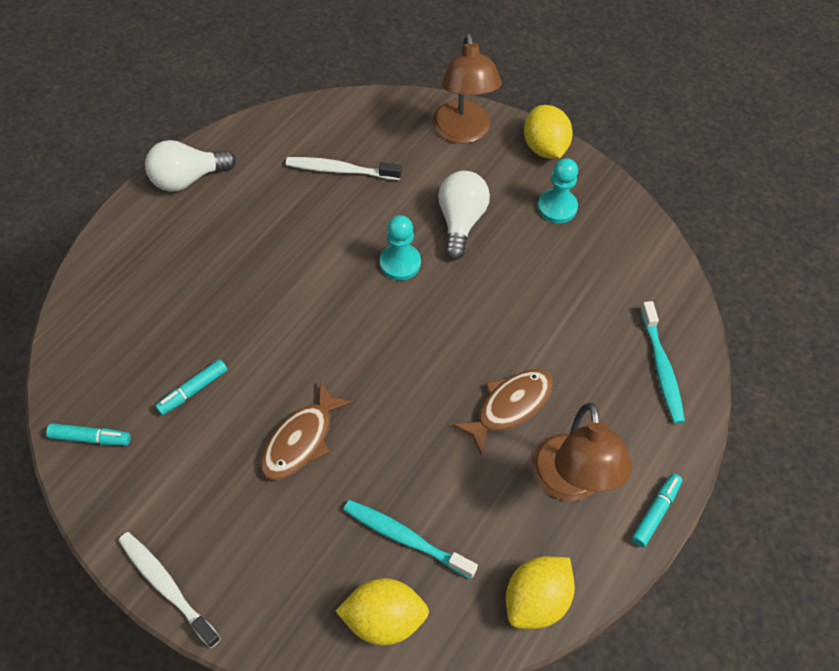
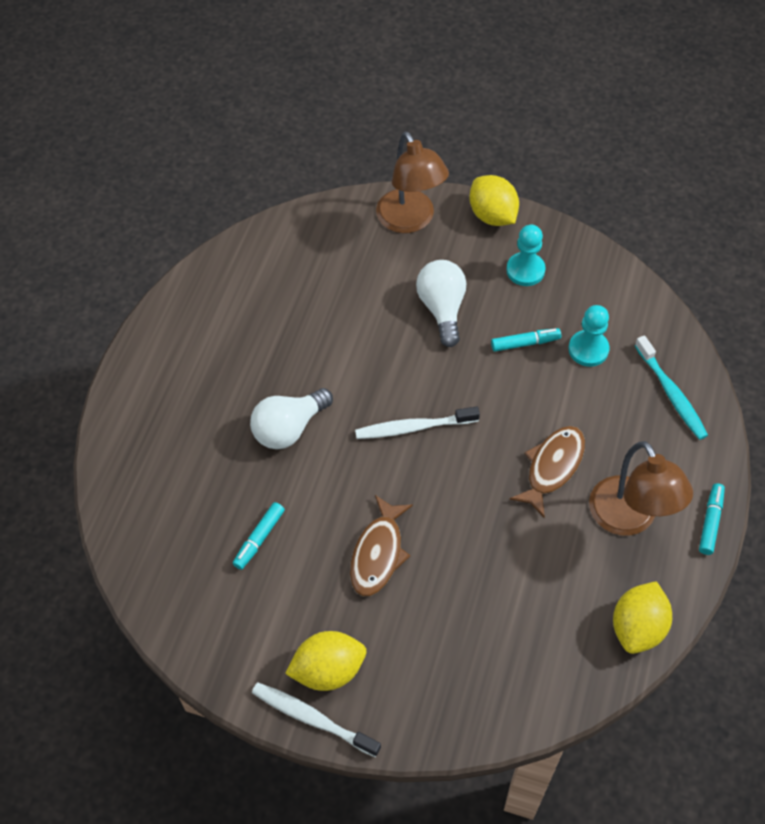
camera: 15 degrees left, 0 degrees up
turquoise marker [46,423,130,445] -> turquoise marker moved to [491,328,561,352]
white light bulb [145,140,236,192] -> white light bulb moved to [250,388,333,449]
white toothbrush [286,157,402,180] -> white toothbrush moved to [355,407,480,439]
yellow lemon [335,578,429,646] -> yellow lemon moved to [285,631,366,691]
turquoise toothbrush [343,500,478,579] -> none
turquoise pawn [380,215,421,280] -> turquoise pawn moved to [568,305,610,367]

